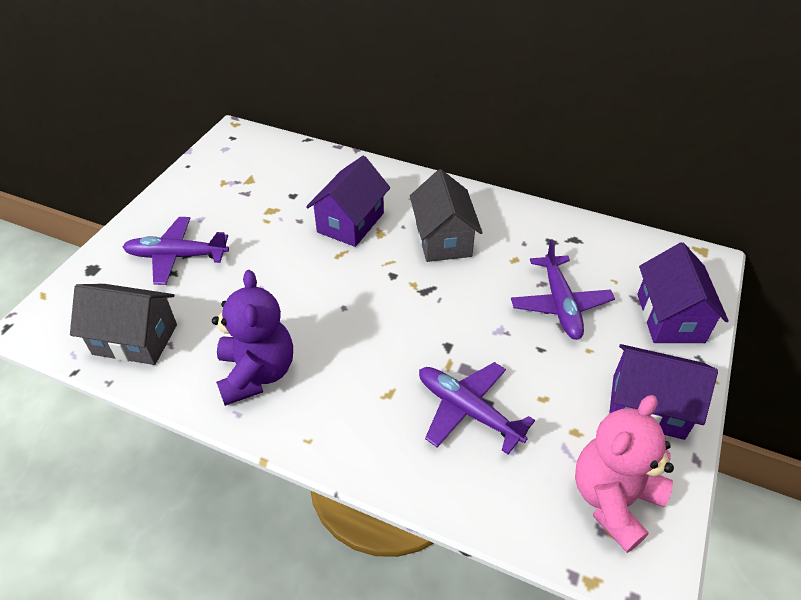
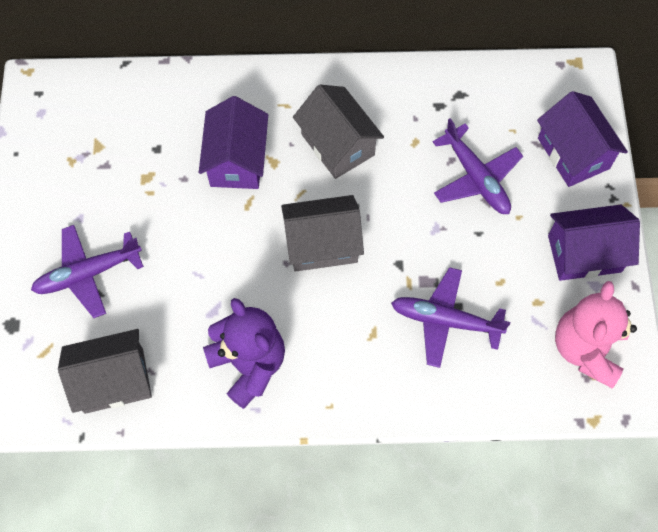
camera: 25 degrees left, 20 degrees up
none -> grey house [281,195,364,272]

